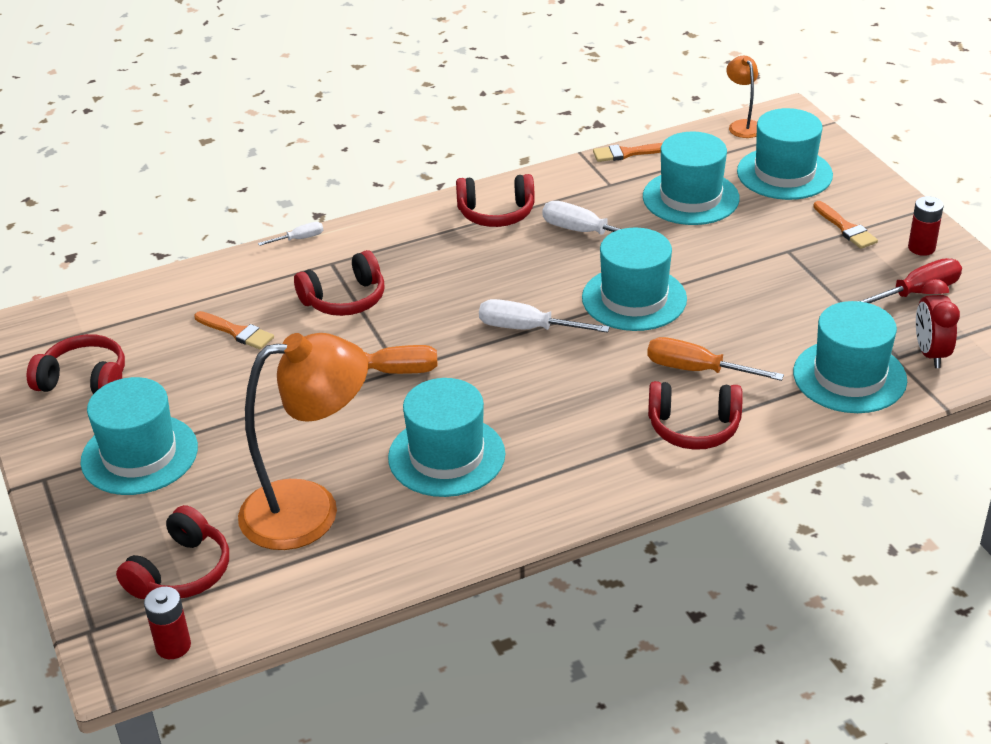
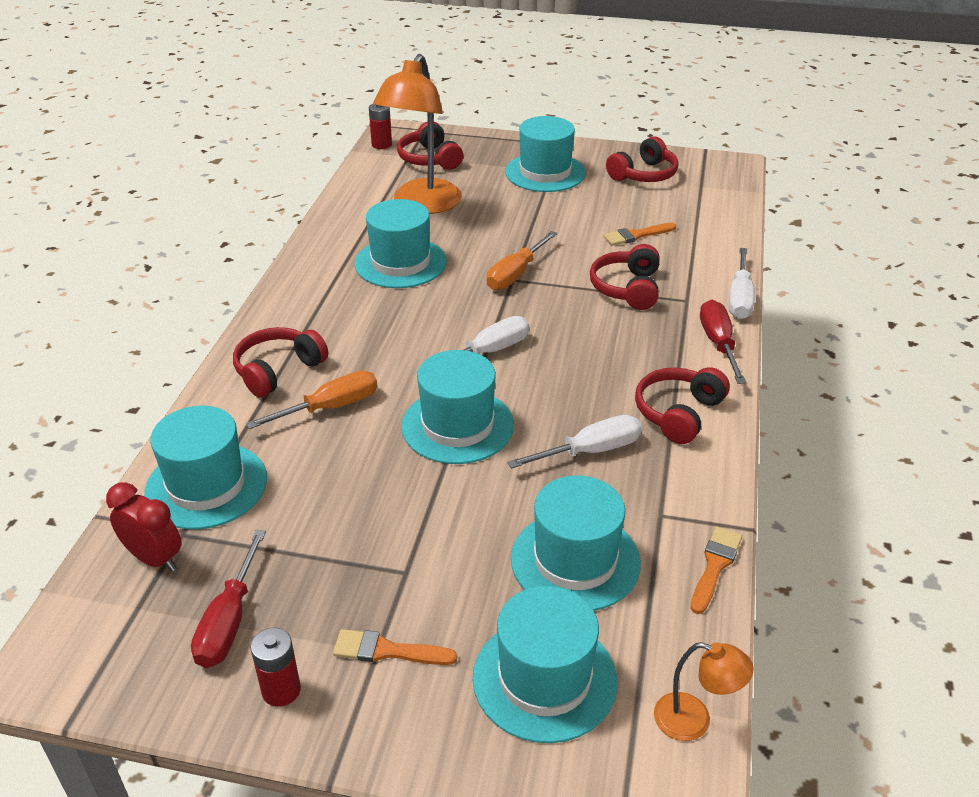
camera: 125 degrees right, 0 degrees up
white screwdriver [258,222,323,246] -> white screwdriver [729,248,755,319], size x1.81
none -> red screwdriver [700,300,746,384]

